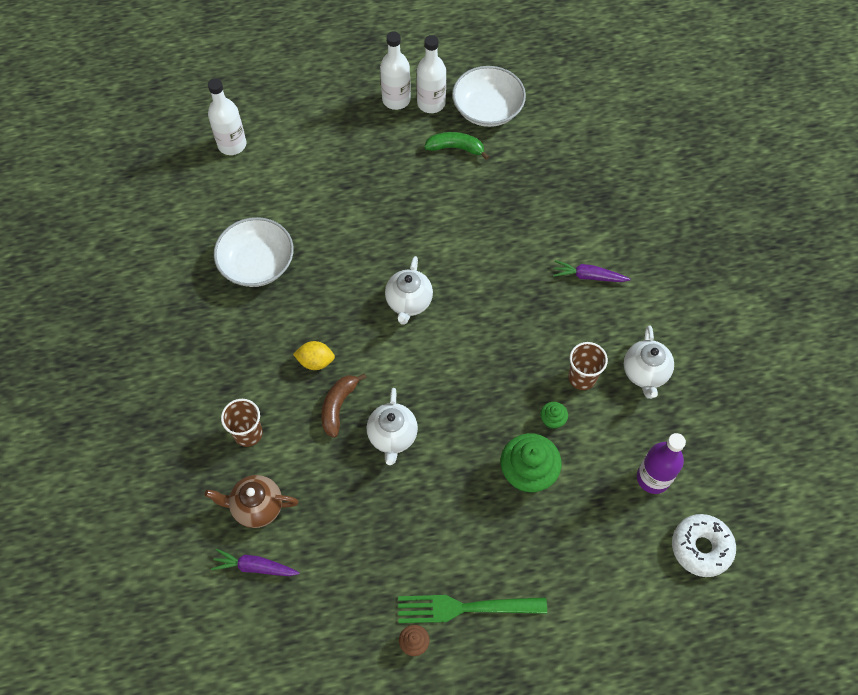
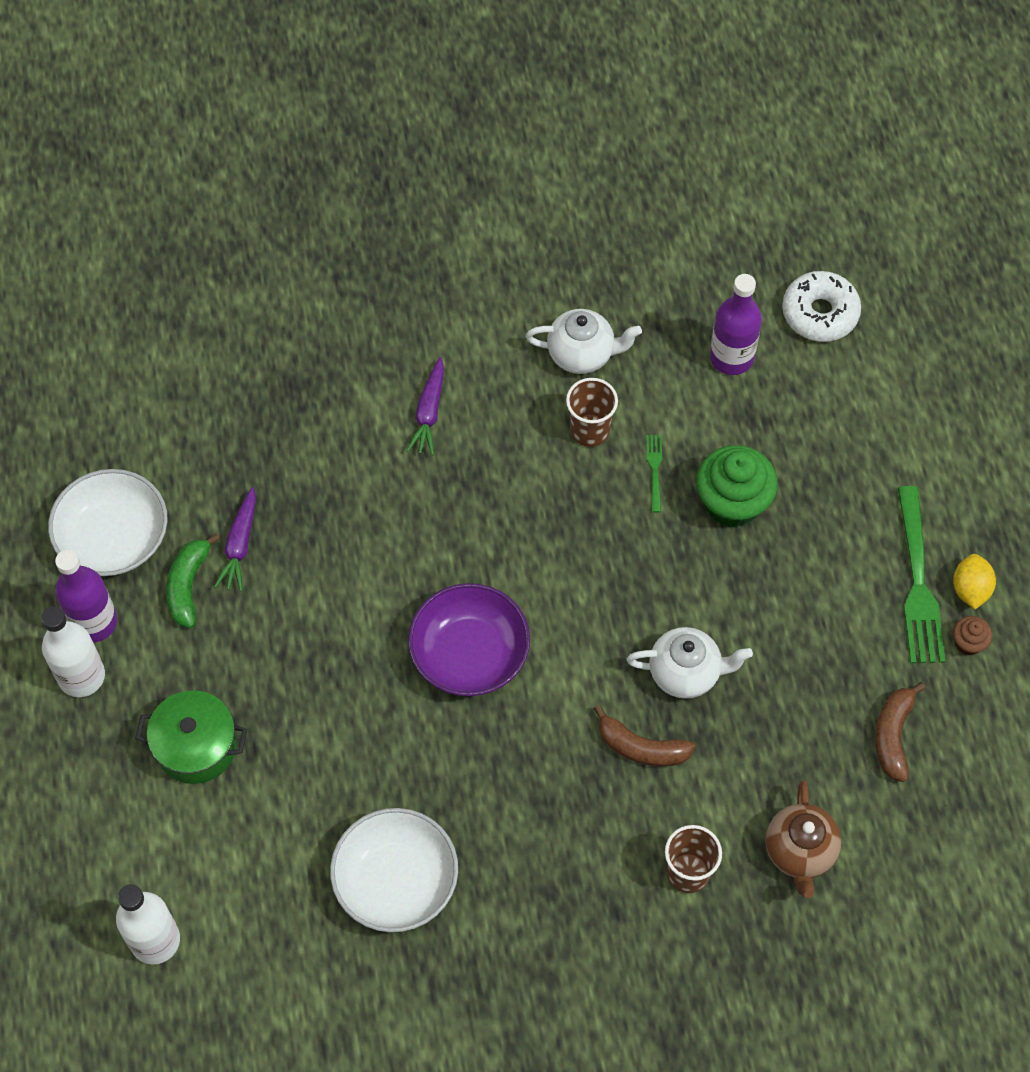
camera: 90 degrees left, 0 degrees up
purple carrot [211,549,300,576] -> purple carrot moved to [214,487,256,591]
yellow lemon [293,341,335,370] -> yellow lemon moved to [953,554,996,609]
white teapot [385,256,433,325] -> purple bowl [408,583,530,696]
white bottle [416,35,446,113] -> purple bottle [55,550,117,642]
green cupcake [540,402,568,429] -> green fork [646,435,662,512]
none -> green pot [135,690,247,784]
none -> brown banana [875,682,926,782]

